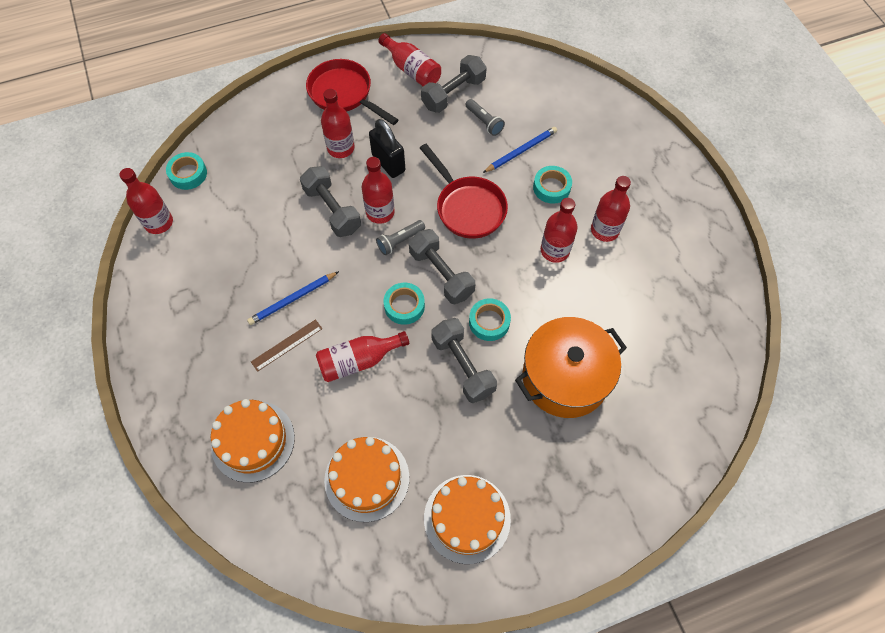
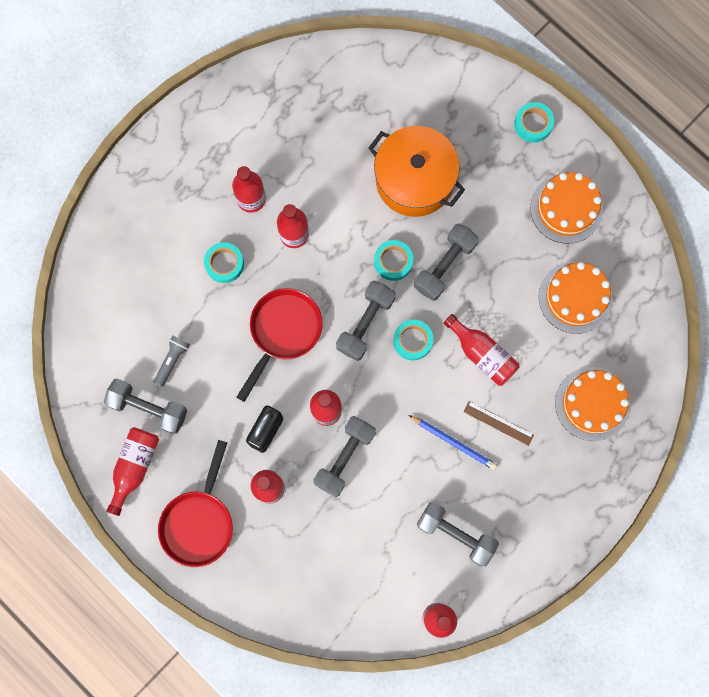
camera: 115 degrees left, 15 degrees up
turquoise tape [166,152,207,190] -> turquoise tape moved to [514,102,554,143]
grey flashlight [376,220,425,255] -> none
blue pencil [483,127,557,173] -> none
none -> grey dumbbell [417,502,499,566]

